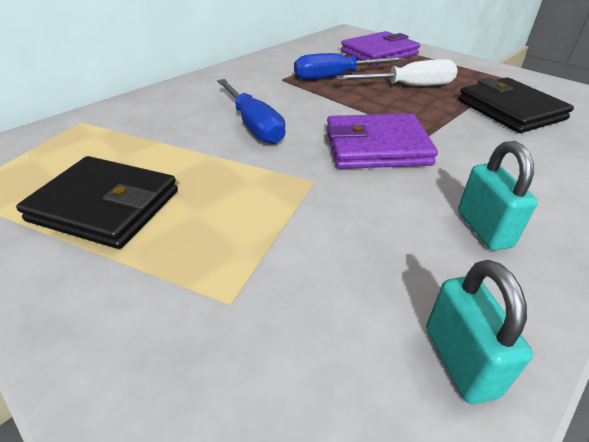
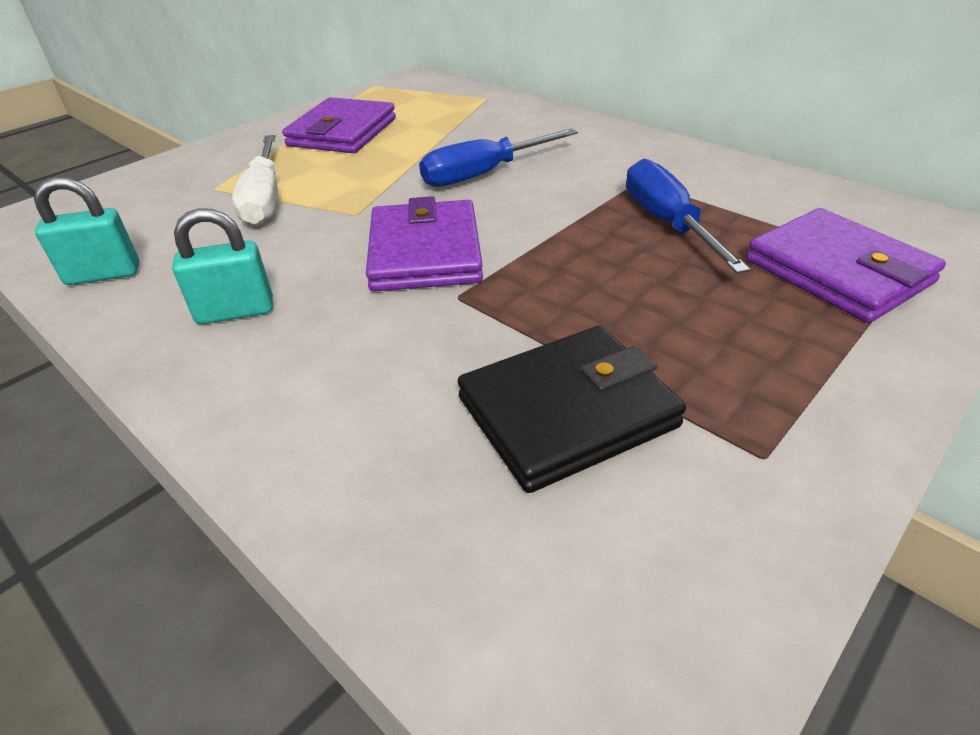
camera: 90 degrees right, 0 degrees up
black wallet [16,156,178,249] -> purple wallet [282,97,396,153]
white screwdriver [336,59,458,86] -> white screwdriver moved to [232,135,278,225]

